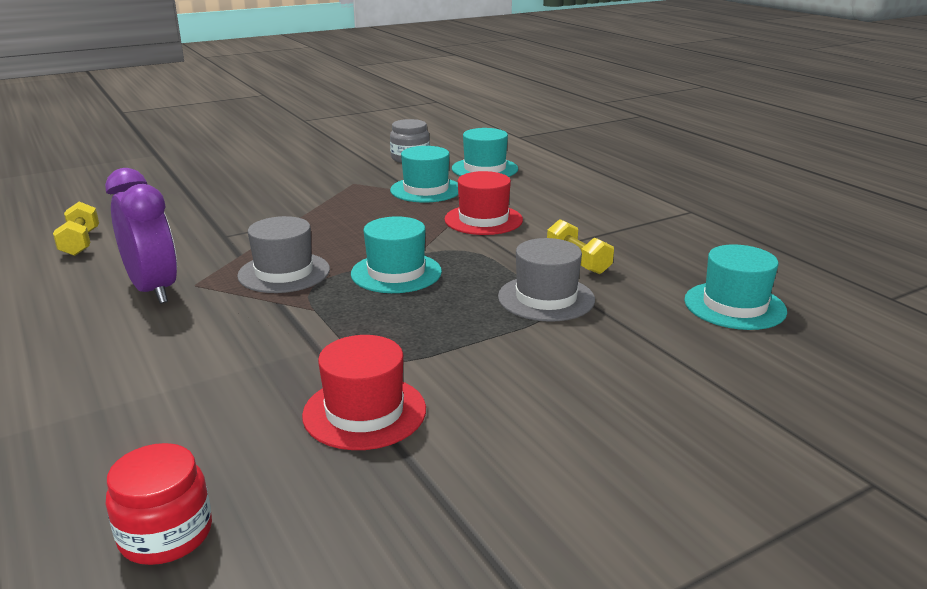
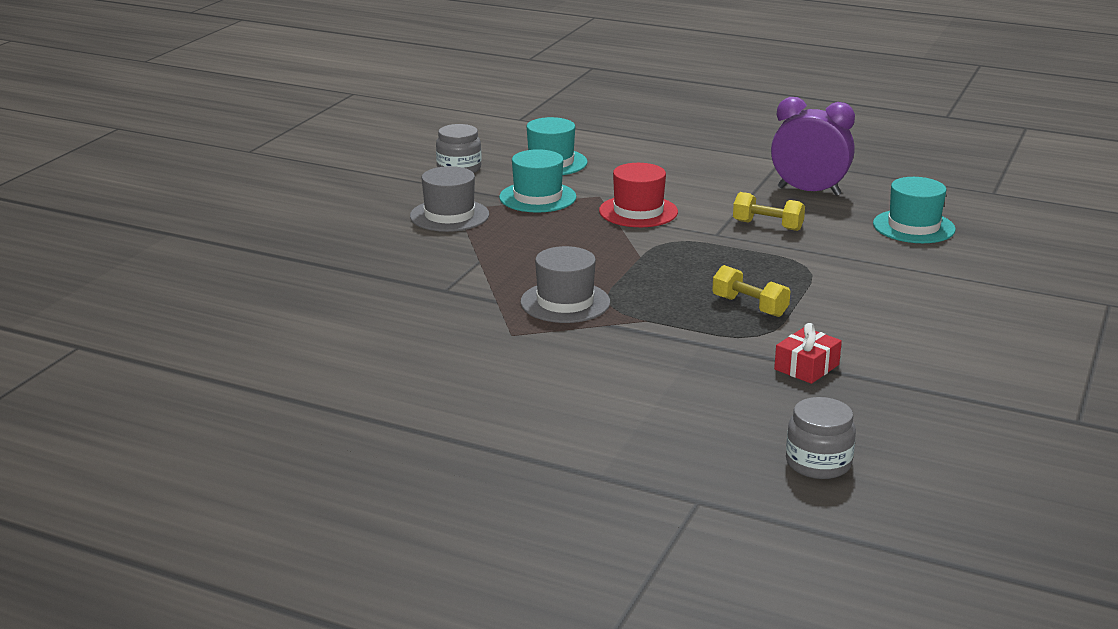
camera: 35 degrees left, 0 degrees up
yellow dumbbell [53,202,99,256] -> yellow dumbbell moved to [712,265,790,317]
purple clock [105,168,177,304] -> purple clock moved to [771,97,855,196]
red jar [106,443,212,565] -> grey jar [786,397,856,479]
red hat [302,335,426,450] -> red gift [774,323,842,384]
turquoise hat [351,216,442,293] -> none
grey hat [498,238,595,322] -> grey hat moved to [410,166,489,232]

